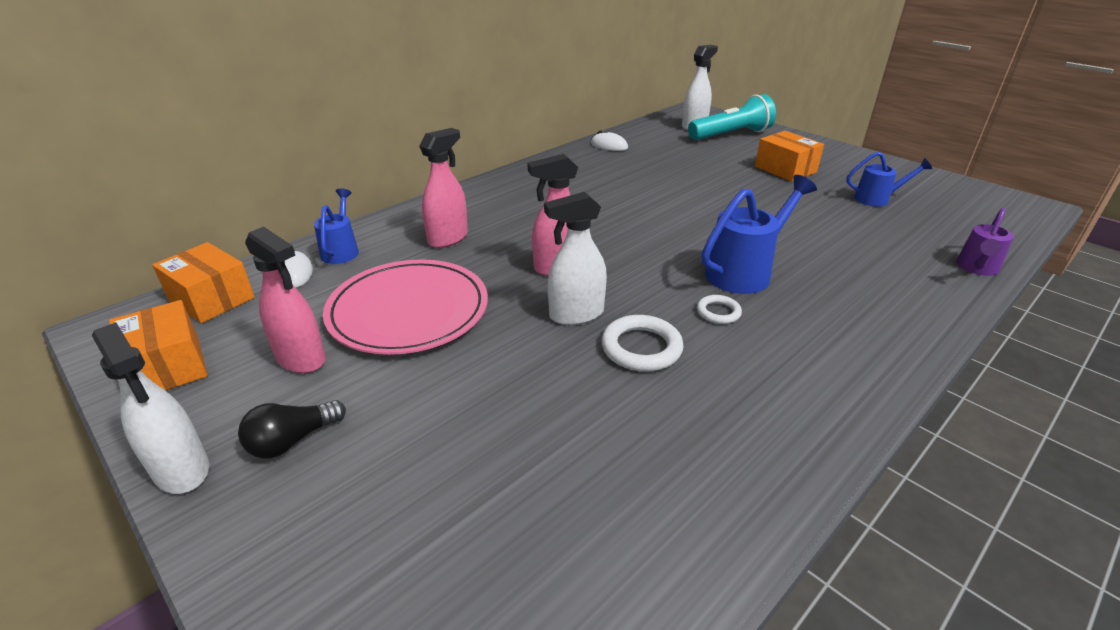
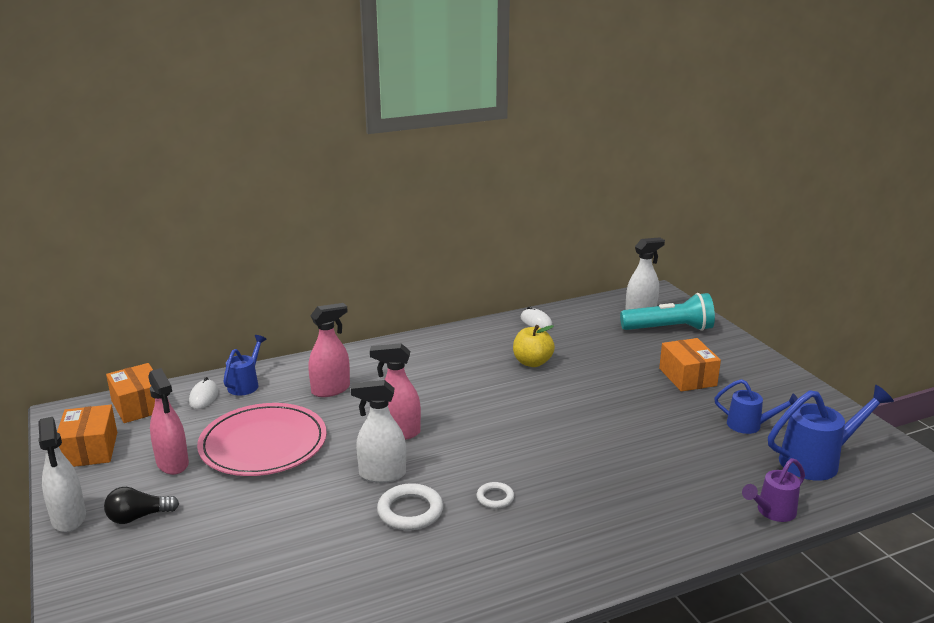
camera: 20 degrees right, 10 degrees down
blue watering can [702,175,817,294] -> blue watering can moved to [768,385,894,481]
none -> yellow apple [513,325,555,367]

